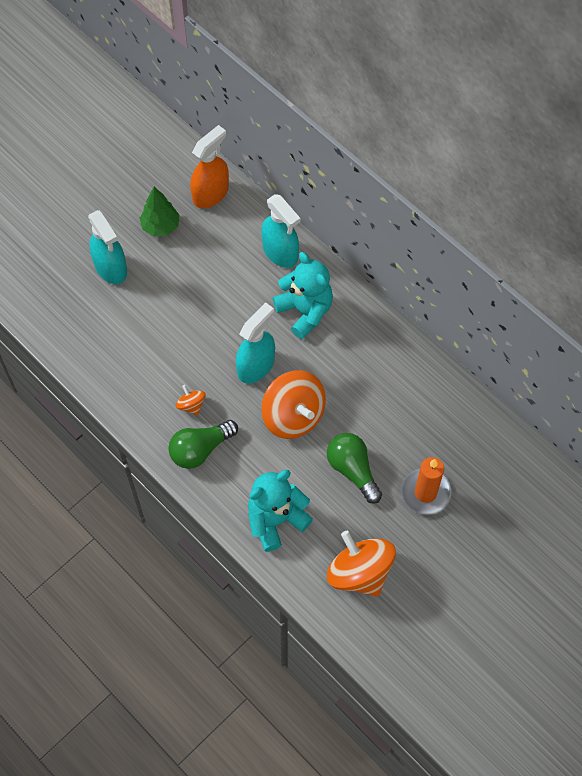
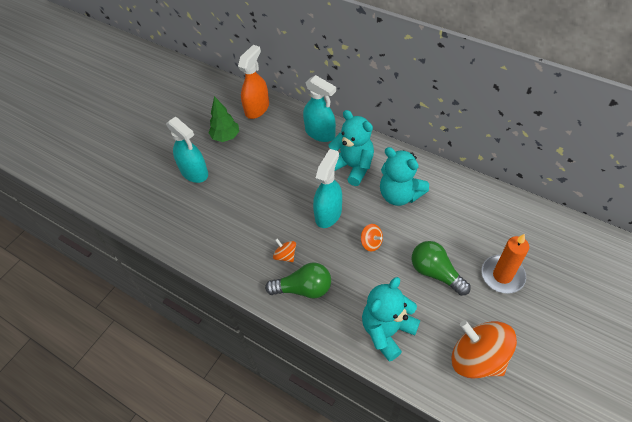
camera: 10 degrees left, 10 degrees down
green light bulb [168,420,238,469] -> green light bulb turned 135 degrees counterclockwise [265,262,331,299]
orange spinning top [261,370,326,439] -> orange spinning top [361,224,383,251], size x0.46
none -> turquoise teddy bear [380,147,429,206]

